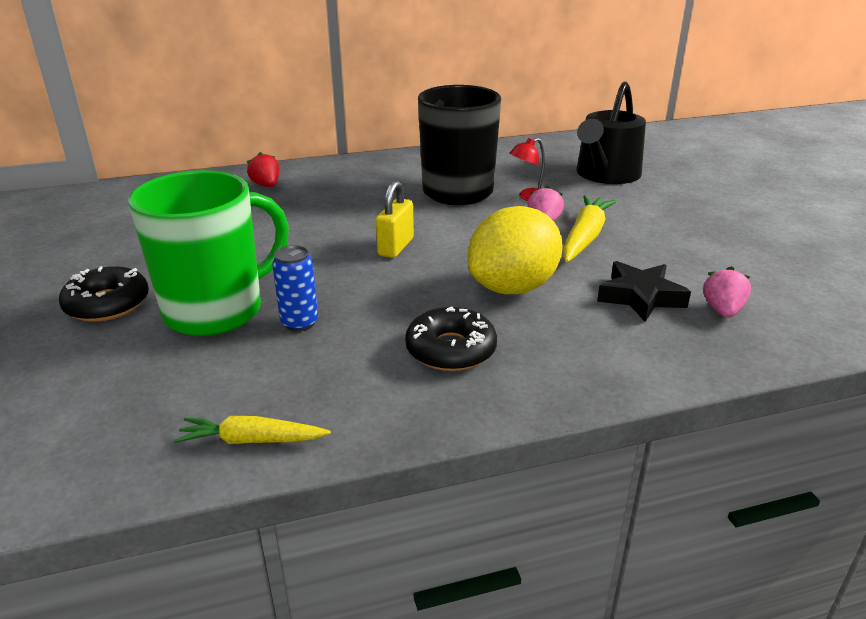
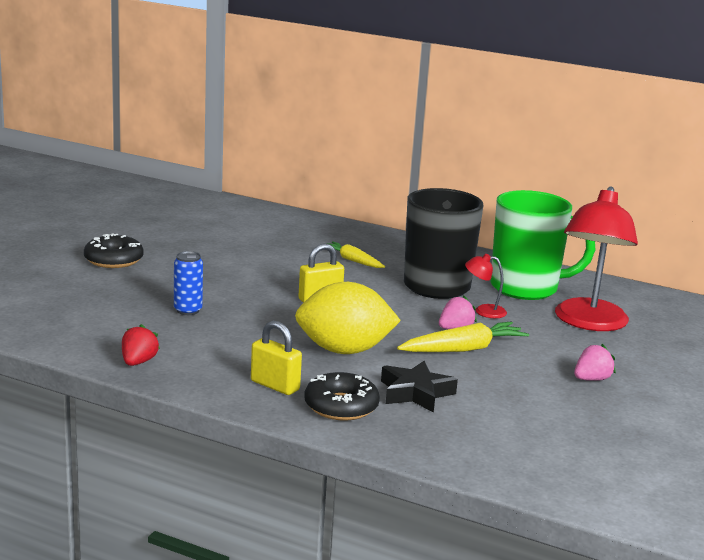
camera: 40 degrees right, 10 degrees down
green mug [128,170,289,336] -> green mug moved to [490,190,595,300]
yellow carrot [174,416,331,444] -> yellow carrot moved to [326,241,385,268]
red strawberry [247,152,280,187] -> red strawberry moved to [122,324,160,366]
black donut [405,306,497,371] -> black donut moved to [304,372,380,421]
black watering can [576,81,646,184] -> red lamp [555,186,638,331]
pink strawberry [703,266,751,318] -> pink strawberry moved to [574,344,616,381]
none -> yellow padlock [251,321,302,395]

